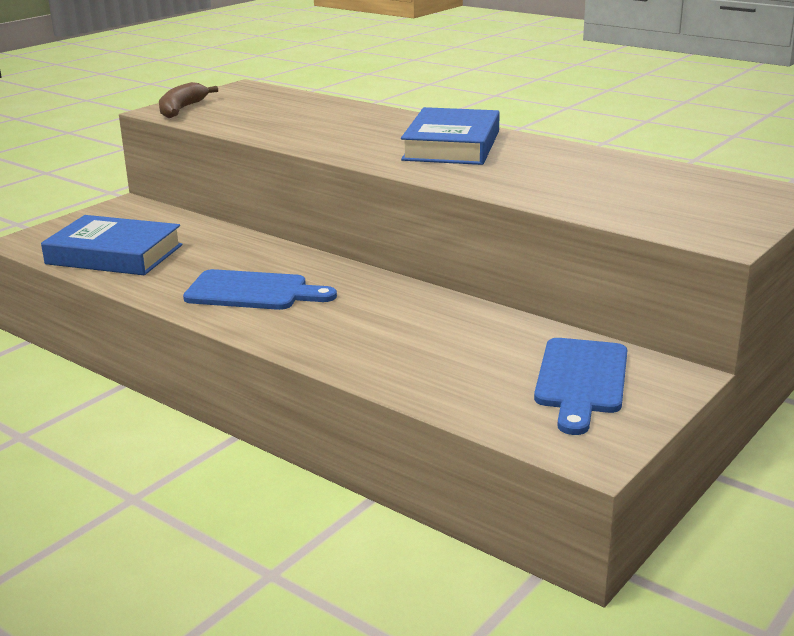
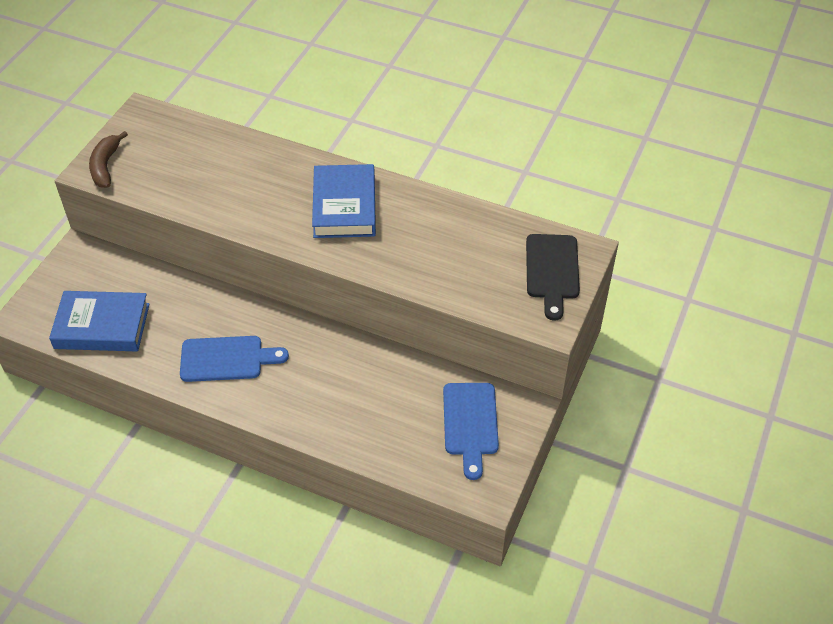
camera: 15 degrees left, 25 degrees up
none -> black cutting board [526,234,580,321]

